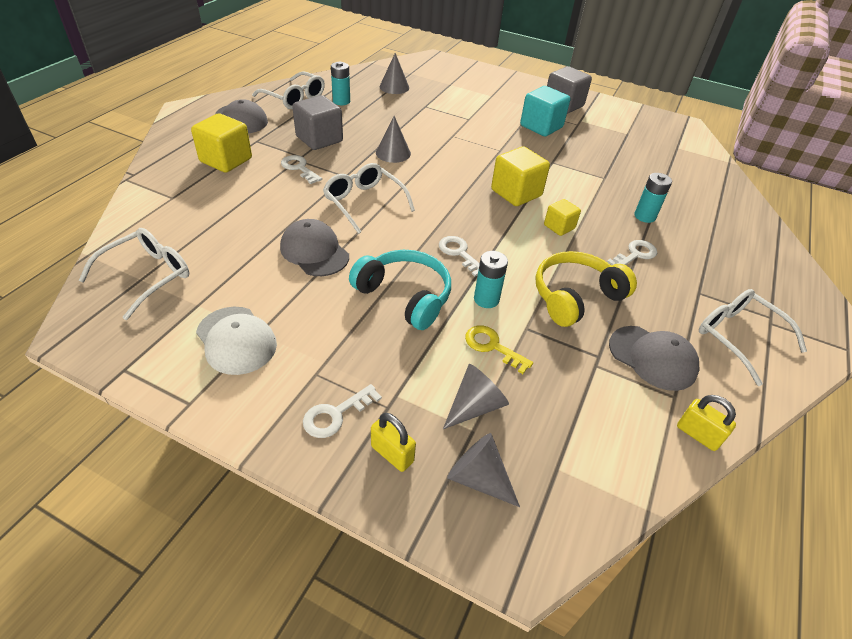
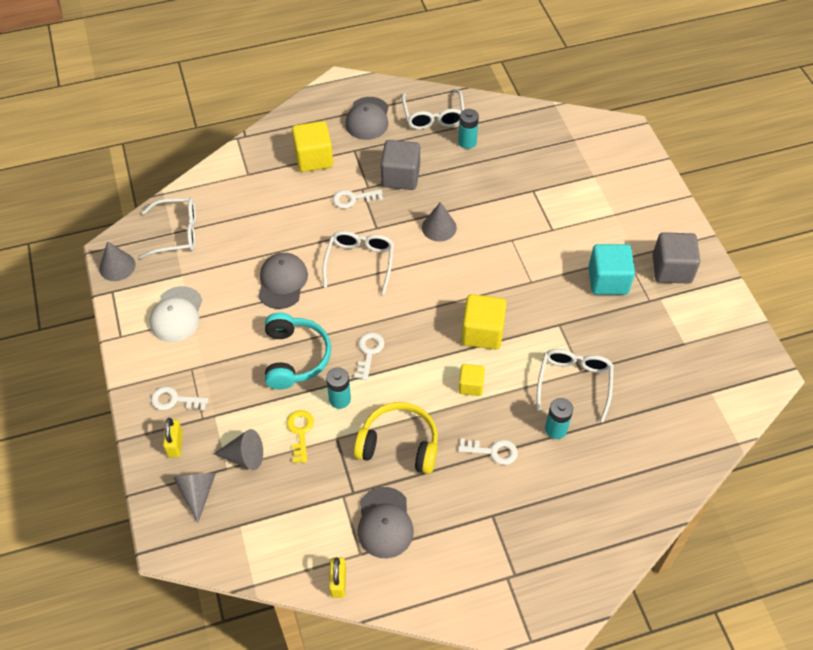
camera: 50 degrees right, 10 degrees up
white key [281,155,322,184] -> white key turned 105 degrees counterclockwise [333,189,383,209]
grey cone [380,53,409,94] -> grey cone moved to [99,241,136,281]
white glasses [699,289,807,386] -> white glasses moved to [537,349,614,422]

